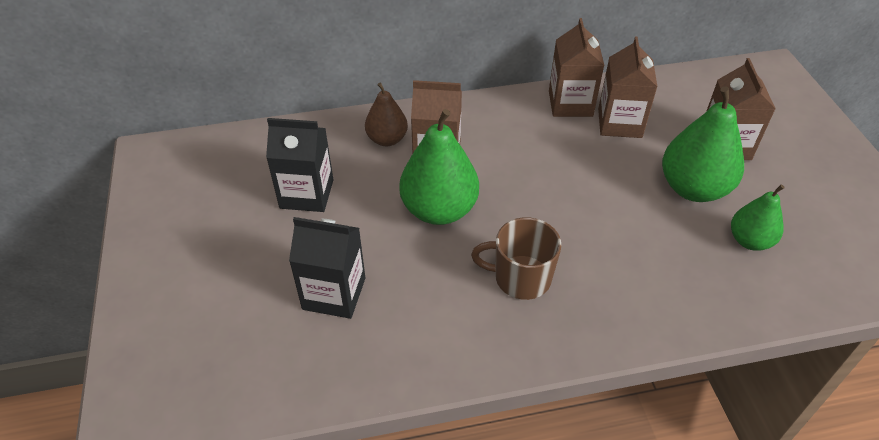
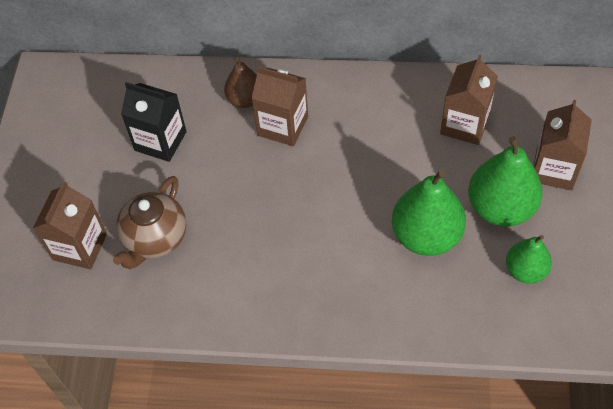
camera: 20 degrees right, 10 degrees up
black carton [289,217,365,319] -> brown teapot [113,176,186,269]
green pear [399,109,479,225] -> green pear moved to [392,170,466,256]
brown mug [471,217,562,300] -> none
brown carton [549,18,605,117] -> brown carton moved to [33,181,107,269]

